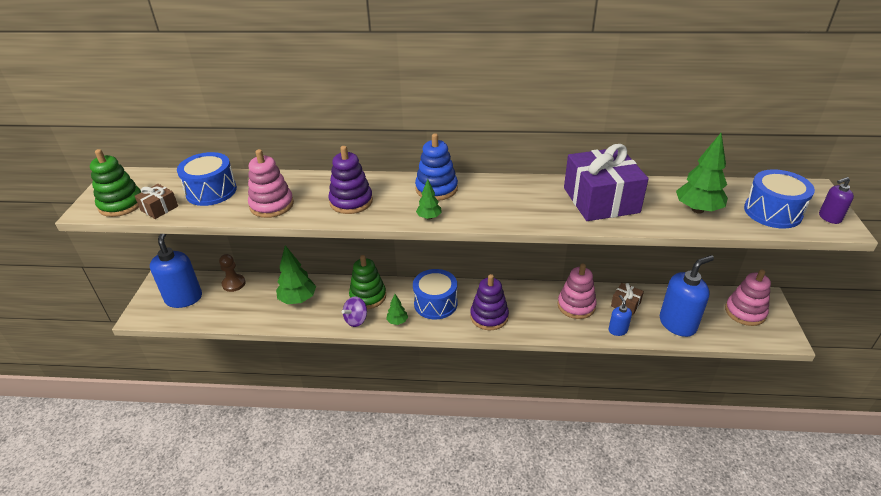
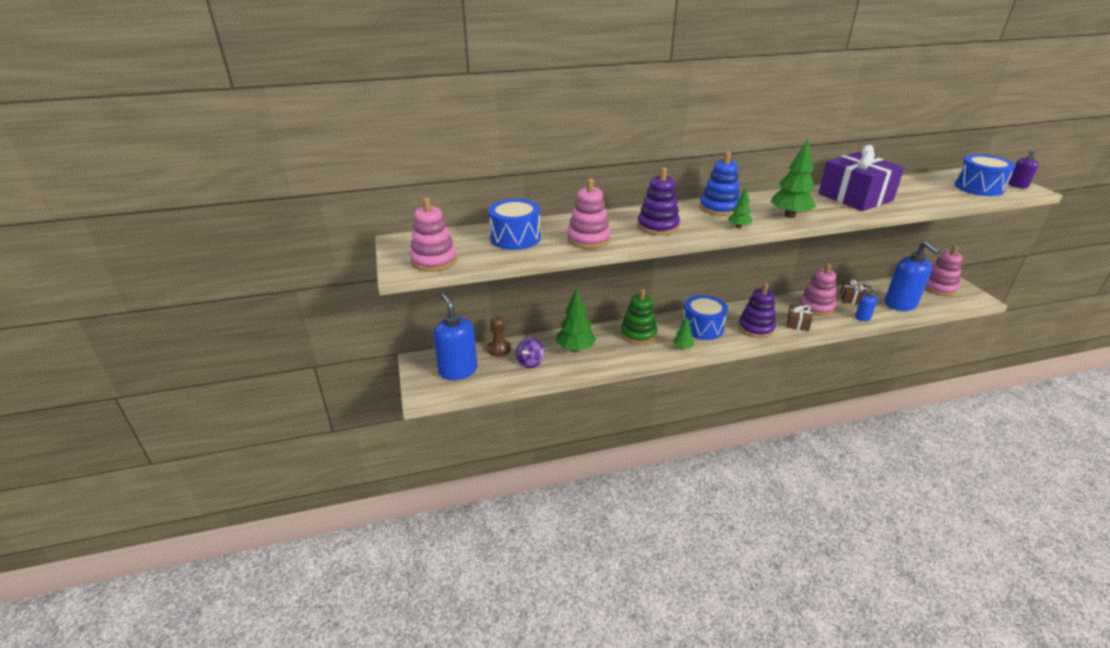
camera: 20 degrees left, 5 degrees down
green stacking toy [90,149,141,217] -> pink stacking toy [410,197,457,272]
brown gift [135,184,178,219] -> brown gift moved to [787,304,812,331]
purple spinning top [342,296,367,327] -> purple spinning top moved to [516,338,544,368]
blue soap dispenser [660,255,714,337] -> blue soap dispenser turned 120 degrees clockwise [885,241,941,311]
green tree [676,133,728,214] -> green tree moved to [770,139,816,218]

